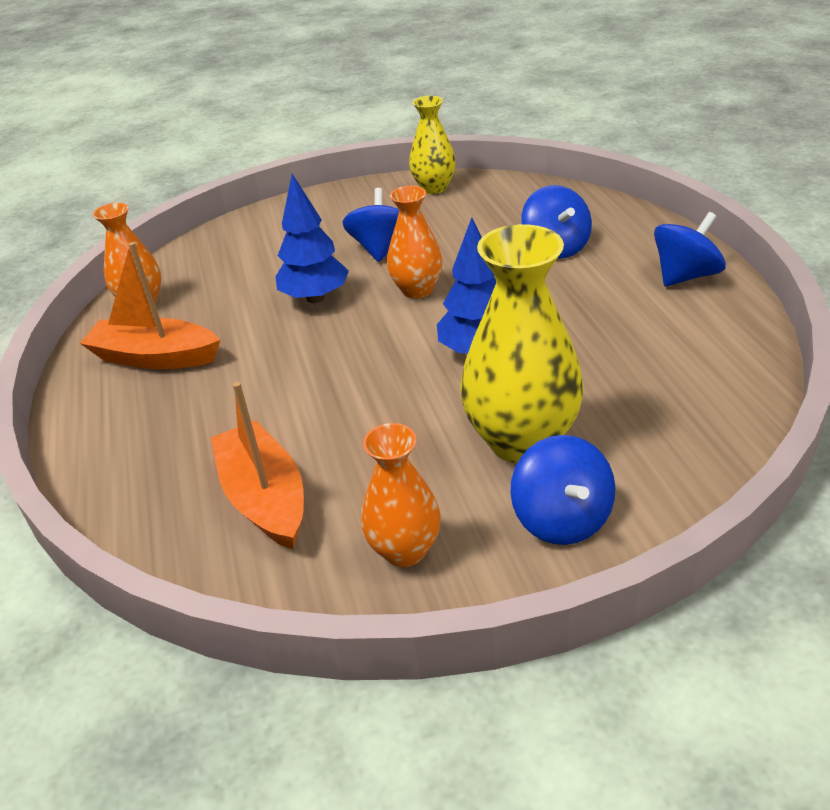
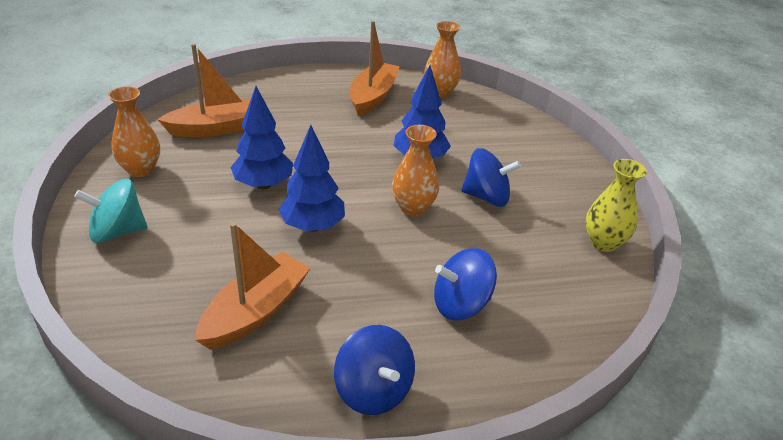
camera: 90 degrees right, 0 degrees up
yellow vase [460,224,584,463] -> none
blue spinning top [510,435,616,545] -> turquoise spinning top [74,179,147,243]
none -> orange boat [195,222,310,349]
none -> blue tree [231,86,293,189]

